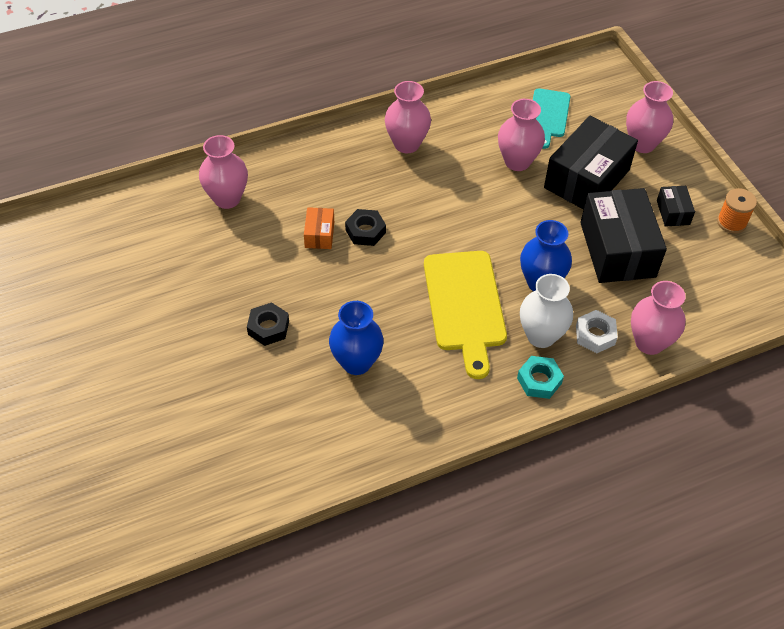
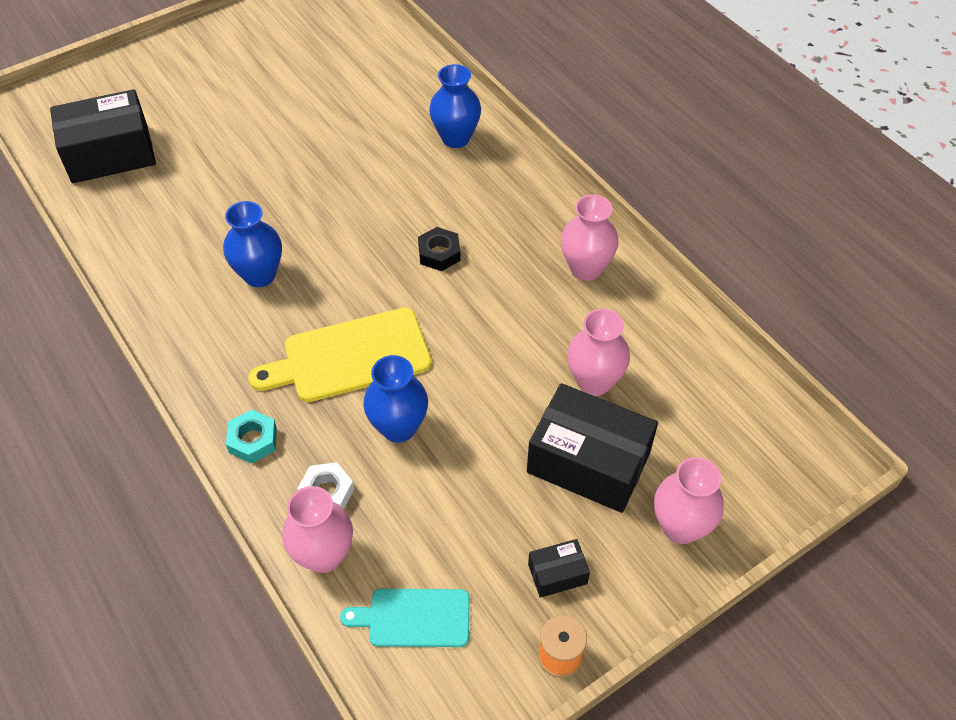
camera: 80 degrees right, 0 degrees up
pink vase [199,135,248,209] -> blue vase [429,64,481,148]
black nut [247,302,289,346] -> none
orange box [304,207,334,249] -> none
white vase [520,274,573,348] -> none
turquoise cutting board [533,88,571,149] -> turquoise cutting board moved to [340,589,469,647]
black box [580,188,667,283] -> black box moved to [50,89,156,183]

